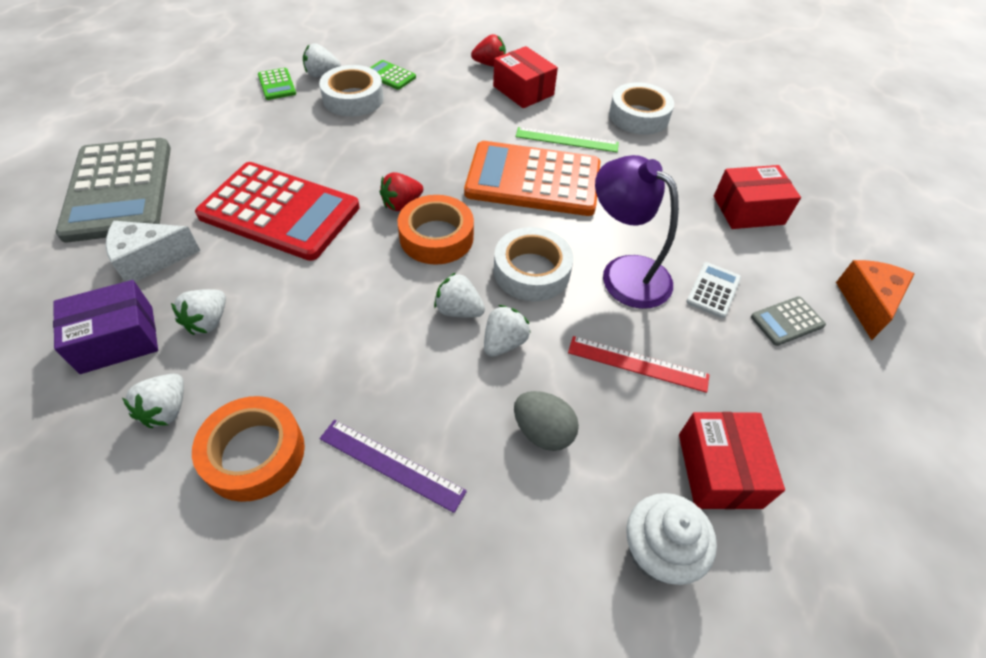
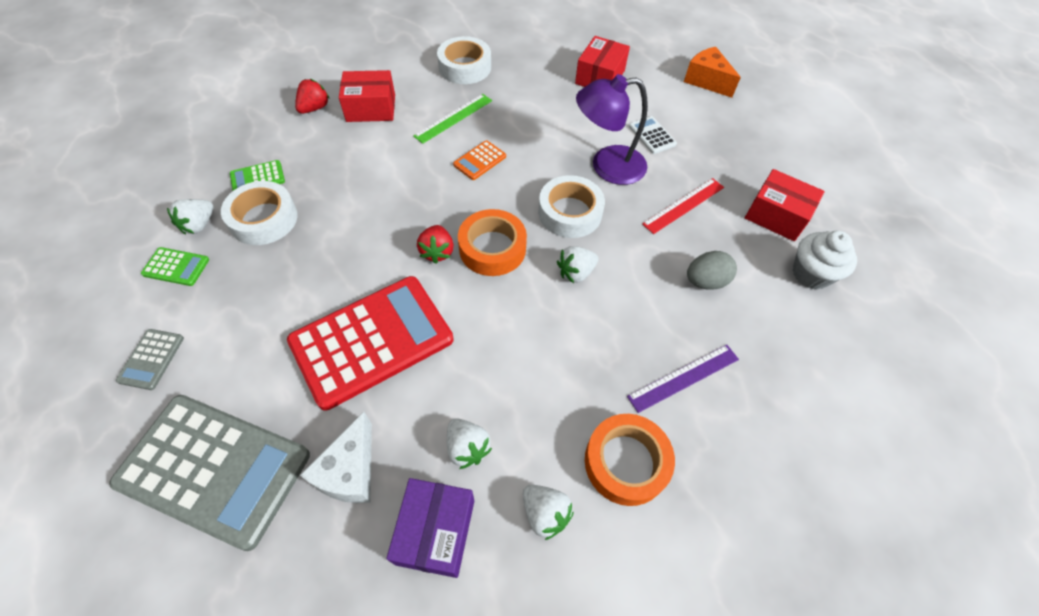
camera: 55 degrees left, 5 degrees up
orange calculator [464,141,600,216] -> orange calculator [453,140,506,180], size x0.42
white strawberry [484,305,531,357] -> none
grey calculator [751,296,826,346] -> grey calculator moved to [116,329,184,390]

